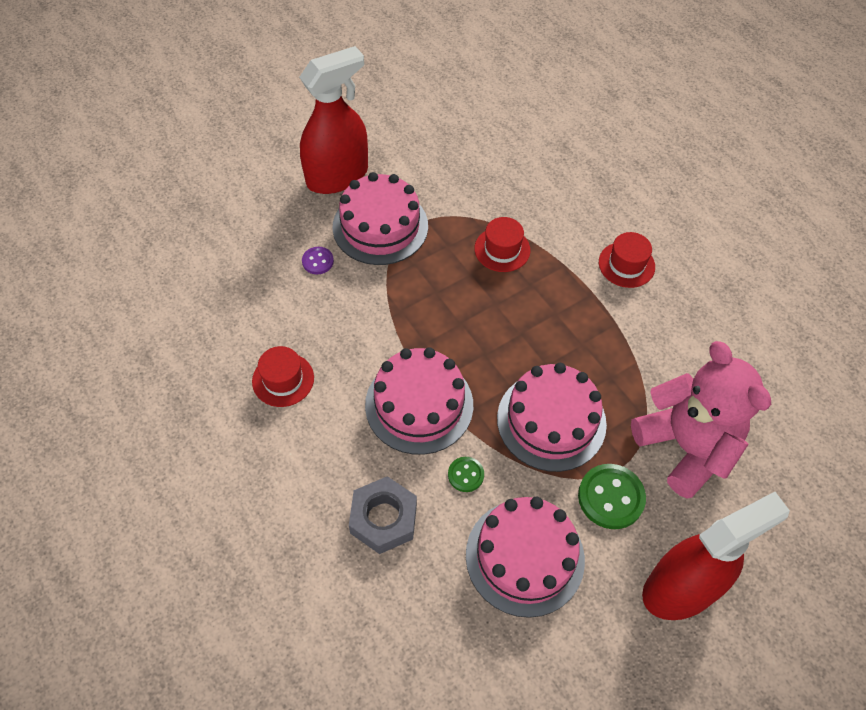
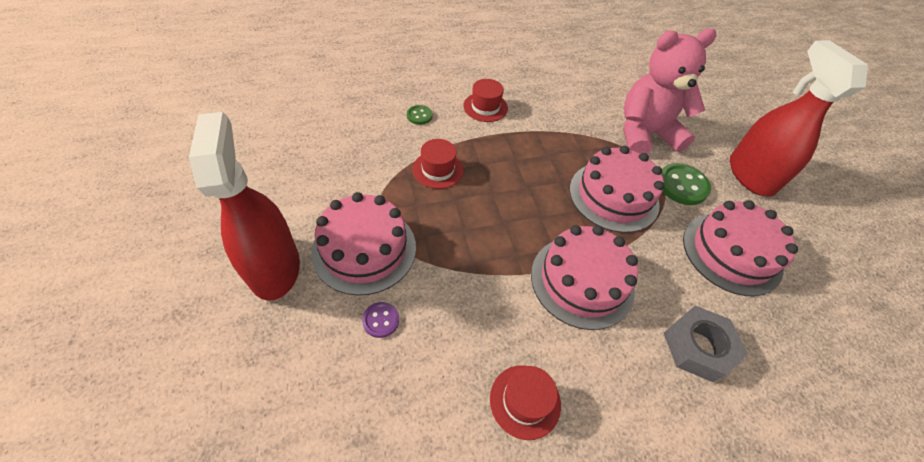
camera: 75 degrees left, 5 degrees down
green button [448,457,484,492] -> green button moved to [407,105,433,125]

